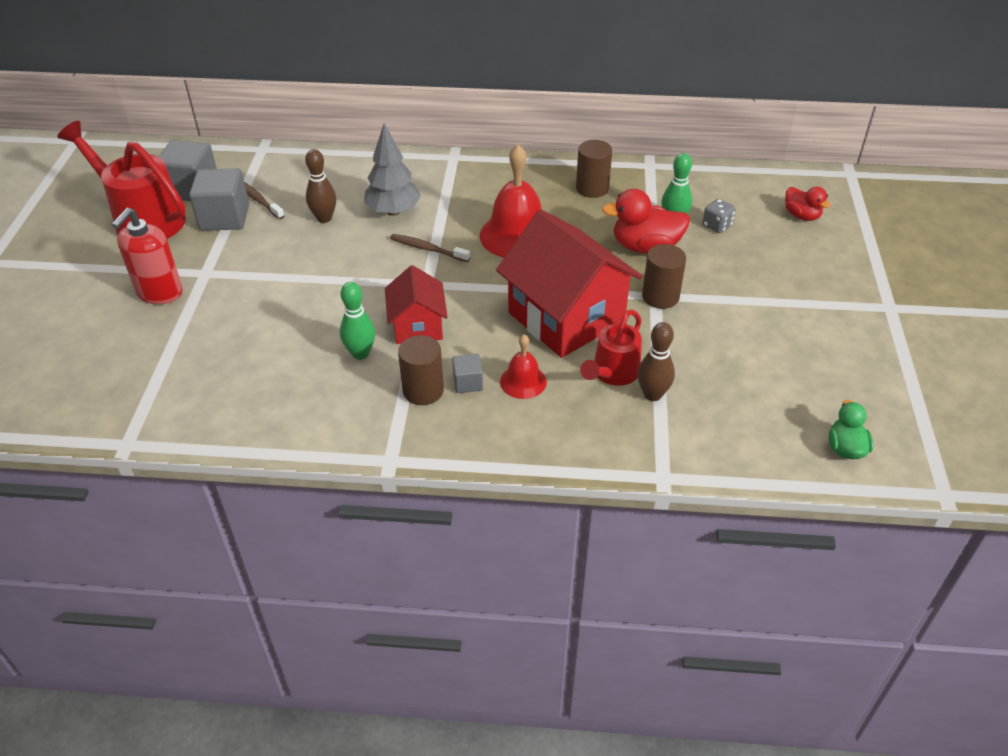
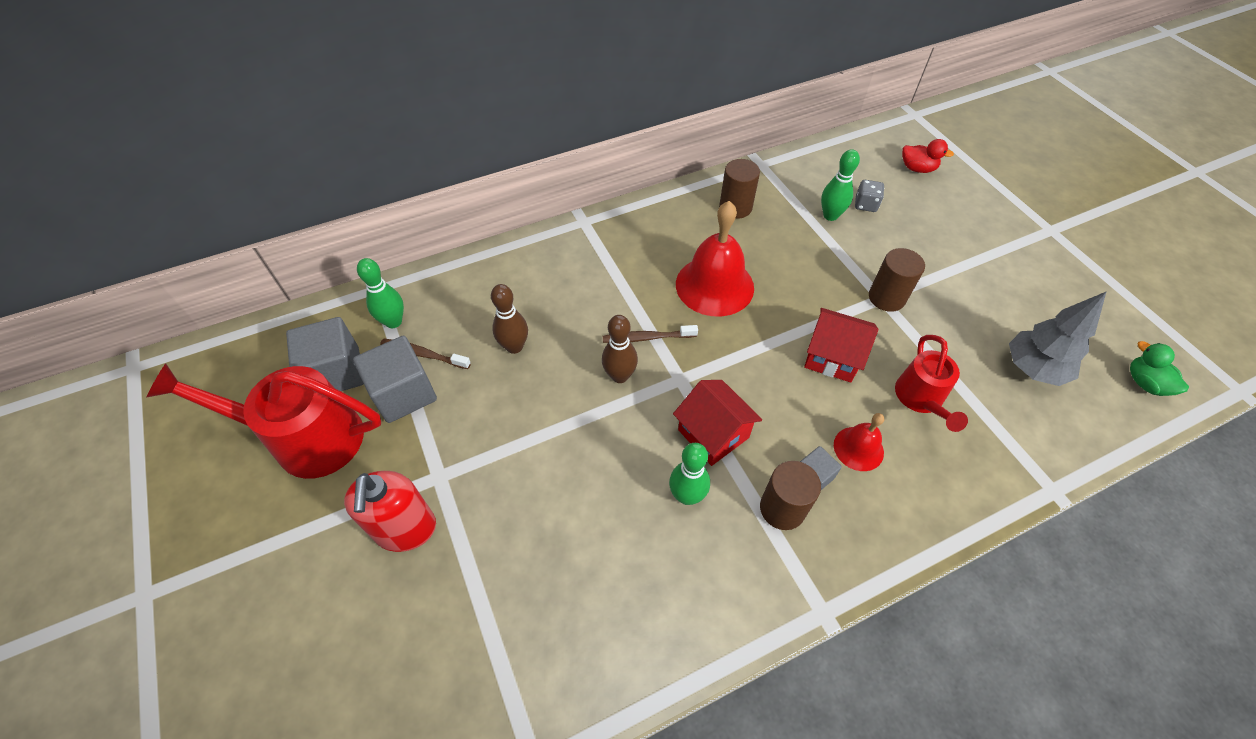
camera: 30 degrees left, 10 degrees up
grey tree [364,123,421,216] -> grey tree moved to [1009,291,1107,386]
red house [496,209,642,358] -> red house [804,308,879,382], size x0.55
red duck [602,189,690,254] -> none
brown bowling pin [638,322,675,401] -> brown bowling pin moved to [602,315,638,383]
none -> green bowling pin [357,258,404,328]

